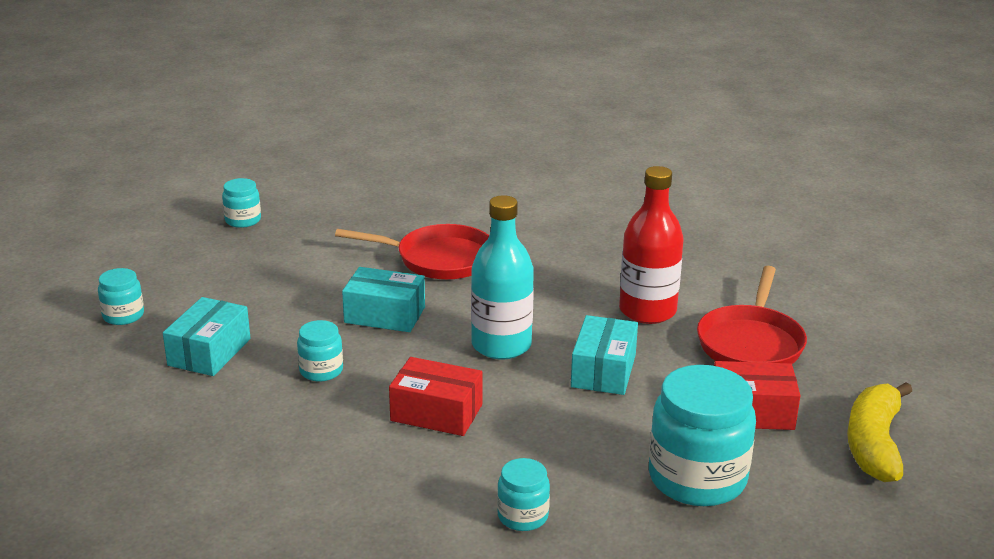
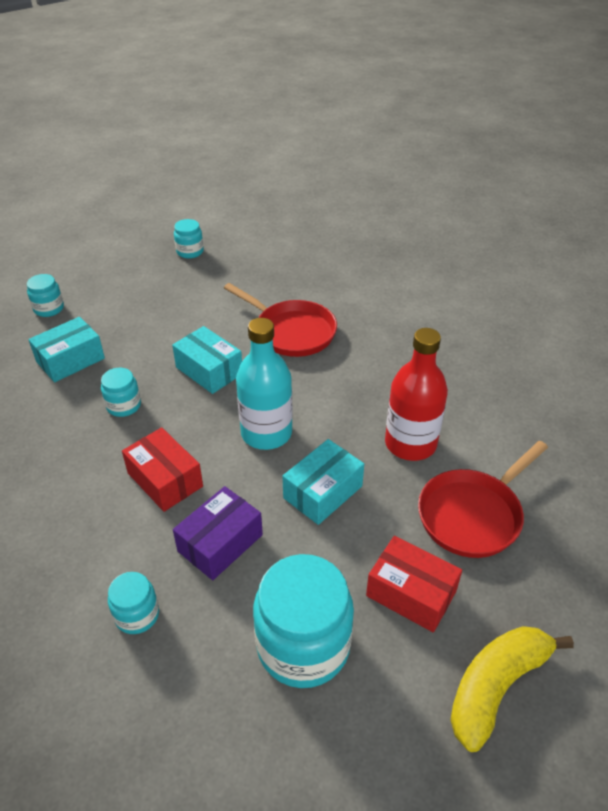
camera: 30 degrees right, 15 degrees up
none -> purple box [173,486,263,580]

